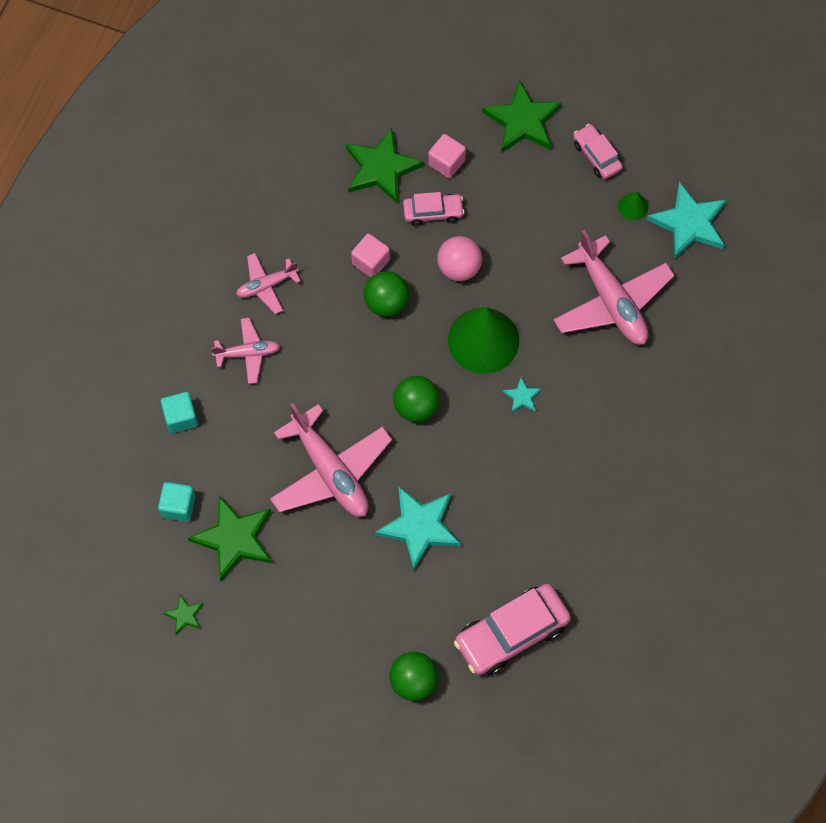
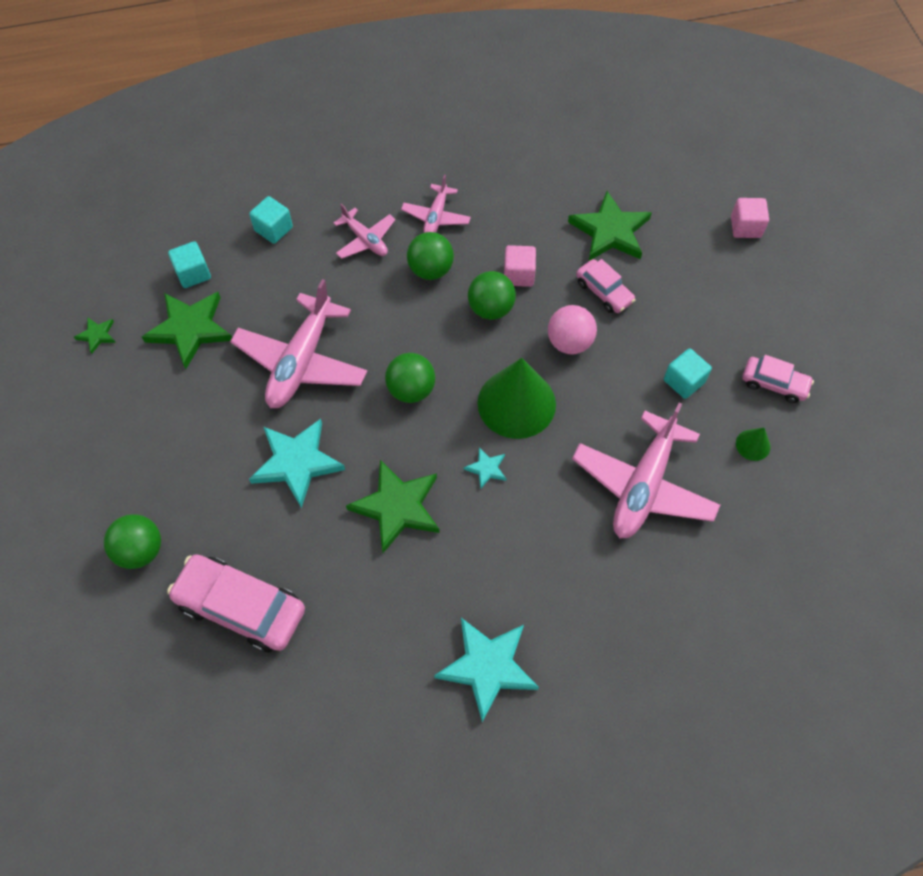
camera: 55 degrees right, 5 degrees down
pink plane [236,253,301,314] -> pink plane turned 105 degrees counterclockwise [401,175,471,233]
pink cube [428,134,466,178] -> pink cube moved to [731,198,769,238]
green star [482,80,562,153] -> green star moved to [346,460,440,553]
pink car [573,124,623,179] -> pink car turned 90 degrees clockwise [743,355,814,403]
turquoise star [647,182,727,259] -> turquoise star moved to [434,618,539,722]
none -> green ball [407,232,454,280]
none -> turquoise cube [664,348,712,399]

